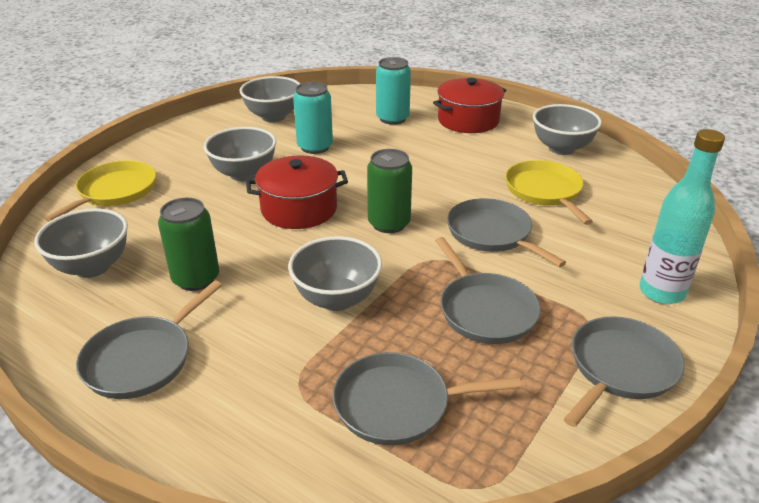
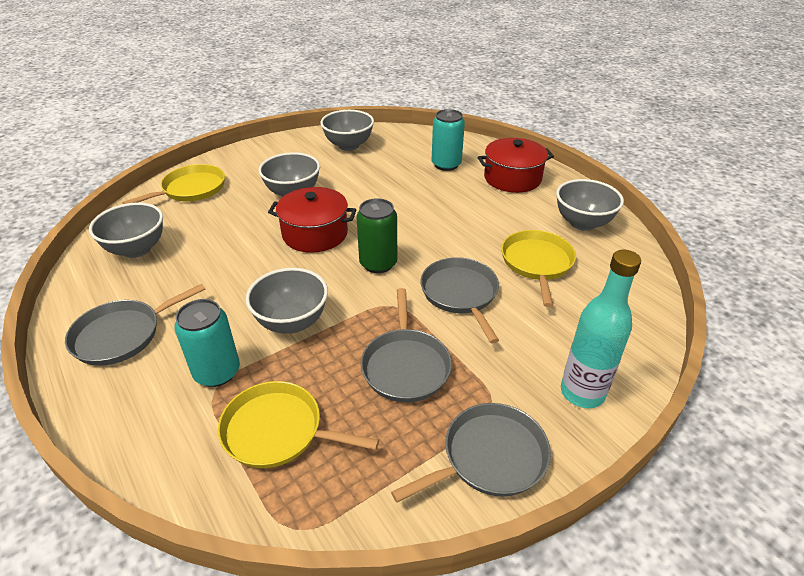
camera: 20 degrees right, 5 degrees up
green can [158,198,219,291] -> none
turquoise can [293,82,333,154] -> turquoise can moved to [174,299,240,387]
grey pan [332,352,522,445] -> yellow pan [218,381,379,468]

